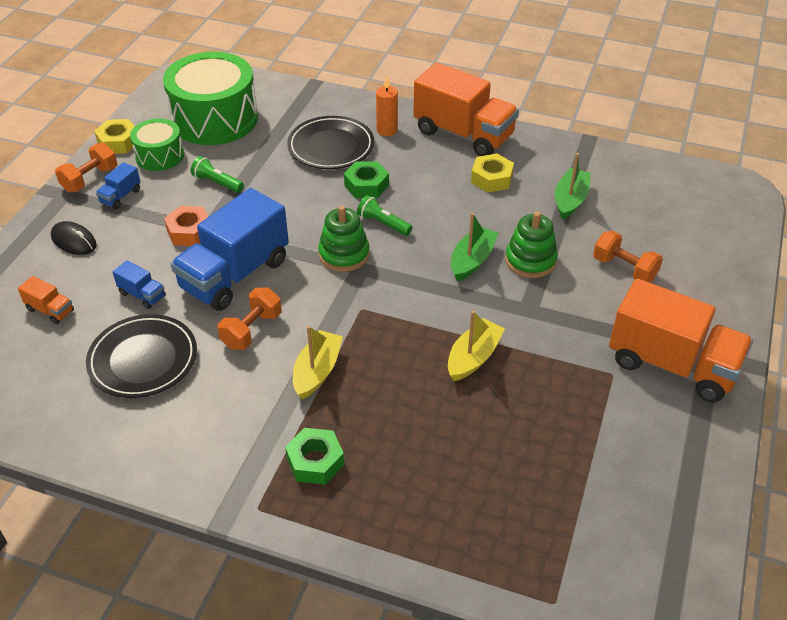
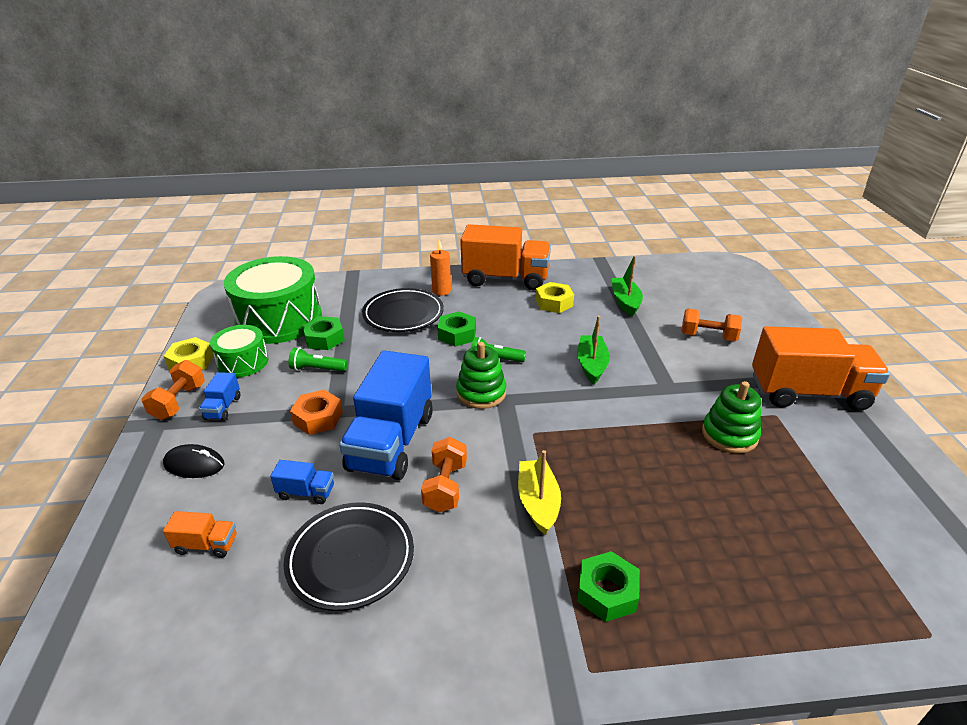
camera: 25 degrees left, 10 degrees down
yellow boat [448,311,505,381] -> none
green stacking toy [505,211,558,278] -> green stacking toy moved to [702,381,761,453]
none -> green nut [302,316,345,350]

